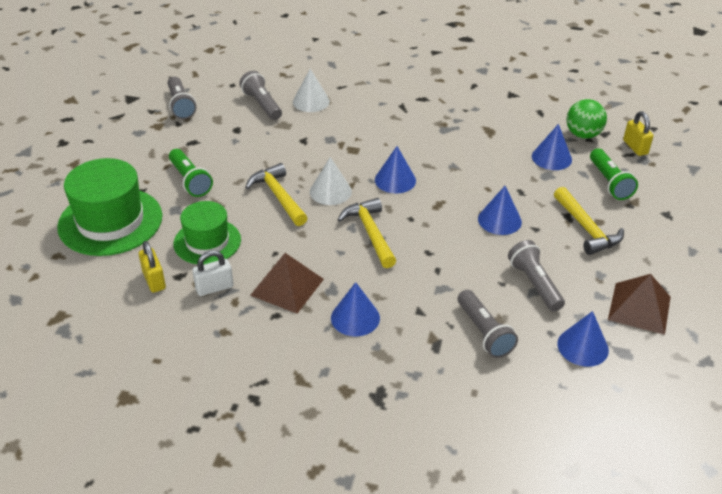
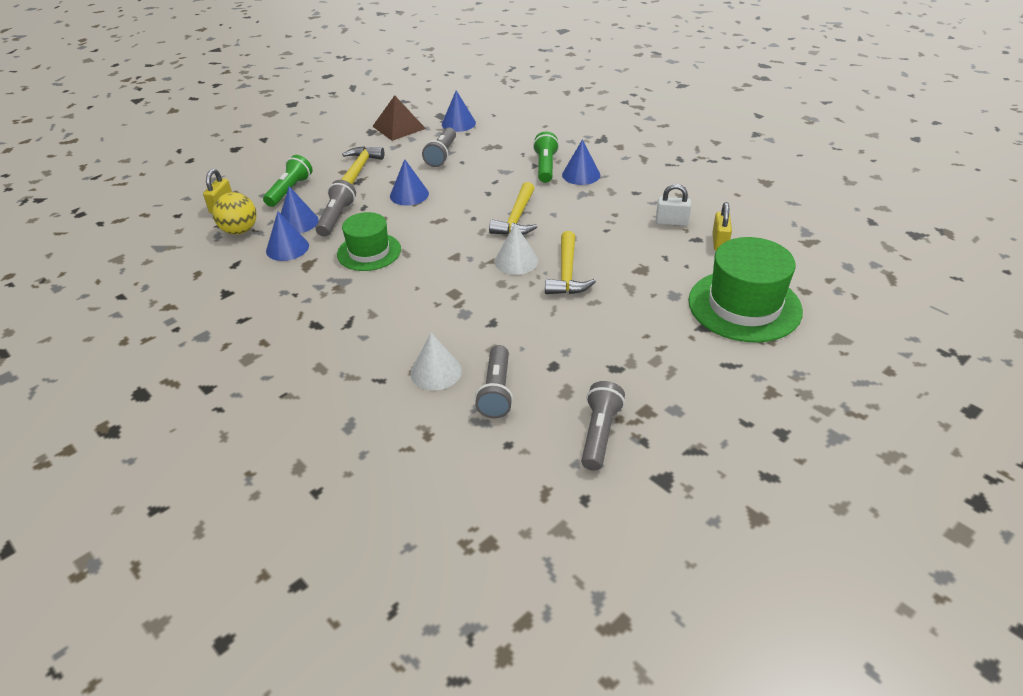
camera: 145 degrees left, 0 degrees up
green flashlight [169,149,213,197] -> green flashlight moved to [533,132,559,183]
green hat [173,201,241,265] -> green hat moved to [337,212,401,271]
brown pyramid [250,253,324,314] -> none
blue cone [375,146,416,193] -> blue cone moved to [266,211,309,261]
grey flashlight [458,290,518,358] -> grey flashlight moved to [316,180,356,237]
green ball [566,99,607,139] -> yellow ball [212,192,257,235]

